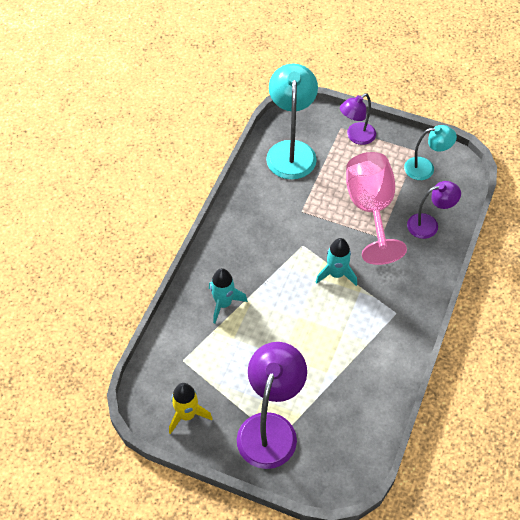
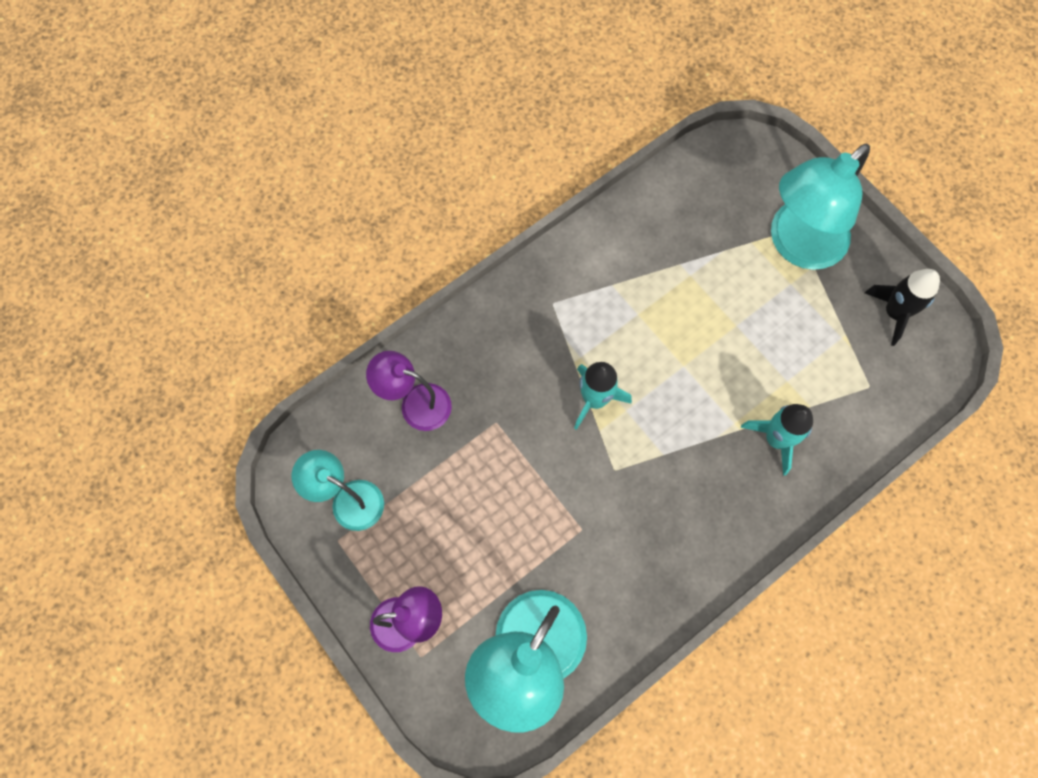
camera: 150 degrees left, 15 degrees up
yellow rocket [169,383,213,434] -> black rocket [865,269,940,346]
purple lamp [237,342,307,469] -> turquoise lamp [771,143,870,270]
pink goblet [346,152,407,265] -> none

